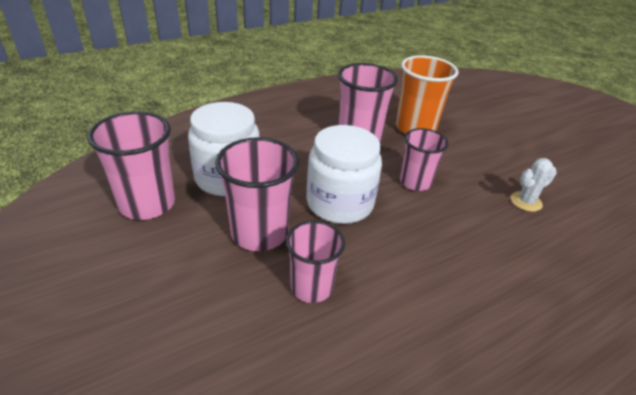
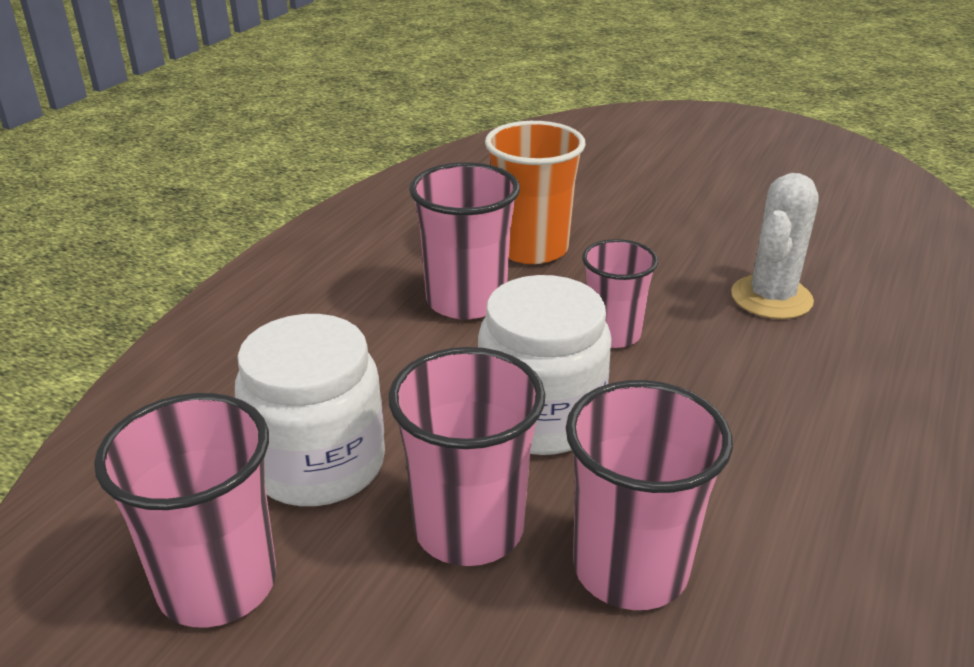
camera: 30 degrees left, 5 degrees down
pink cup [286,221,345,303] -> pink cup [566,380,733,610], size x1.51
white cactus [511,158,557,212] -> white cactus [731,173,819,319], size x1.61

